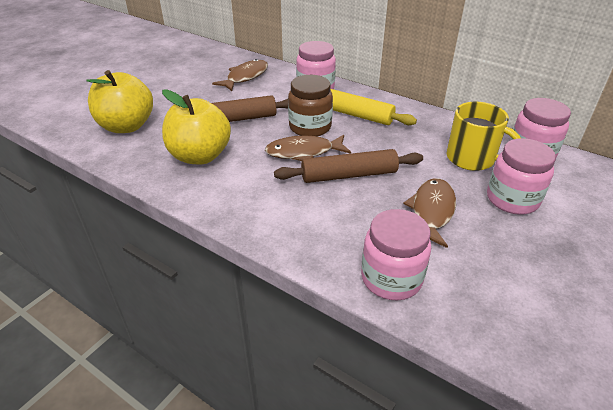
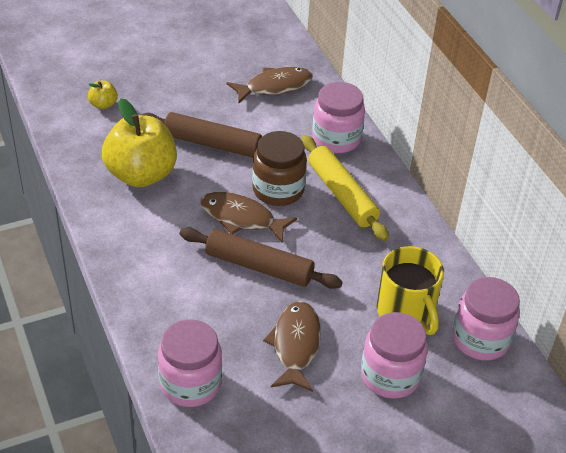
camera: 30 degrees right, 5 degrees up
yellow apple [86,70,153,133] -> yellow apple [88,80,118,109], size x0.43
brown fish [403,178,456,248] -> brown fish turned 45 degrees counterclockwise [263,301,321,392]

